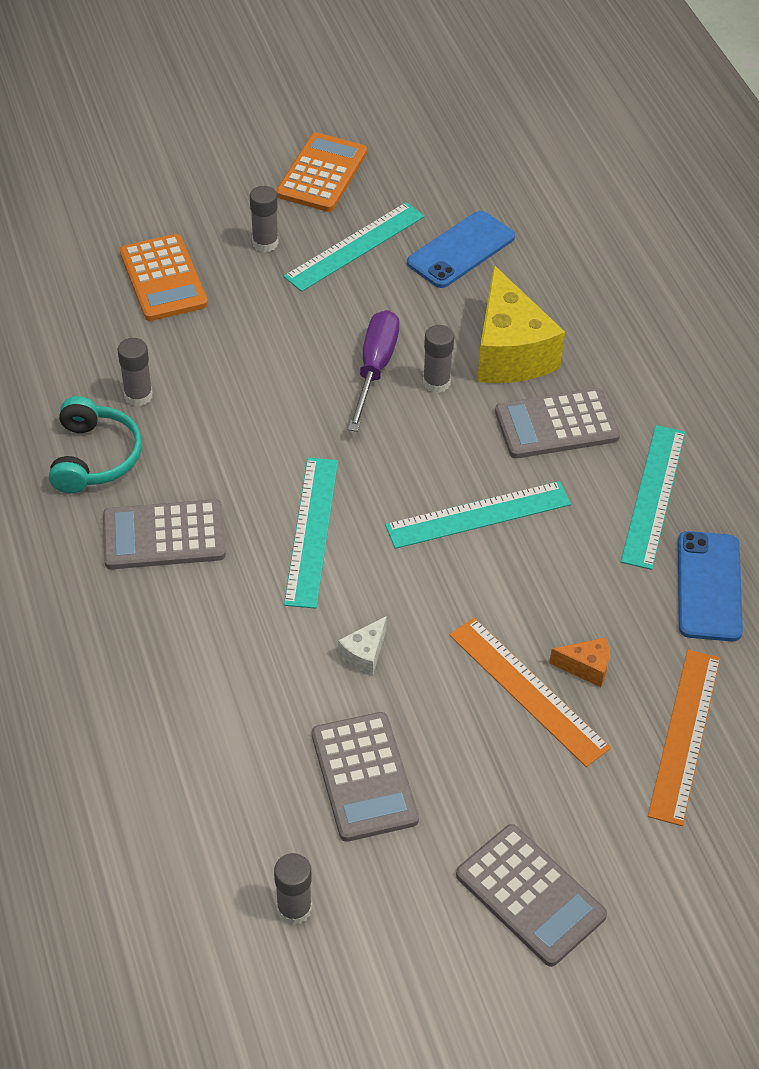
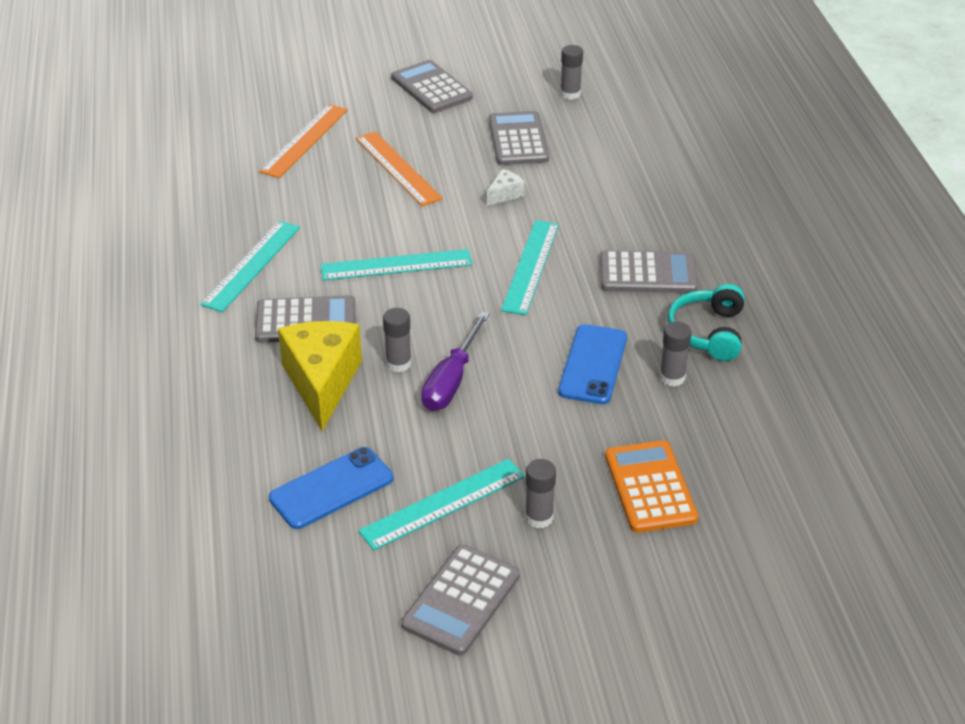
camera: 170 degrees left, 10 degrees down
orange calculator [276,132,367,212] -> grey calculator [401,545,520,656]
orange cheese [549,637,609,687] -> none
blue phone [678,531,743,641] -> blue phone moved to [558,324,627,404]

